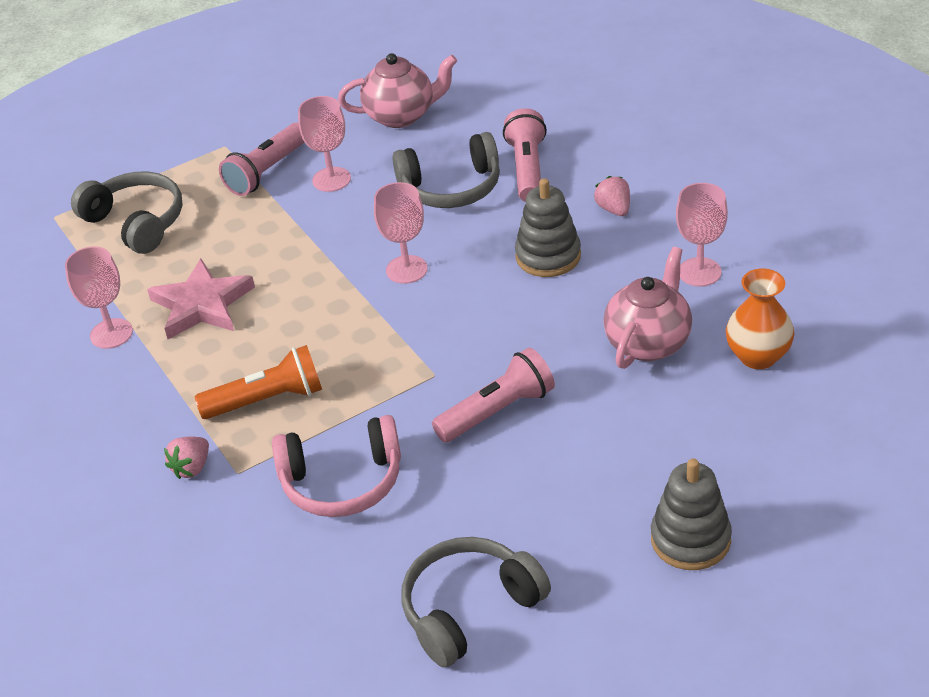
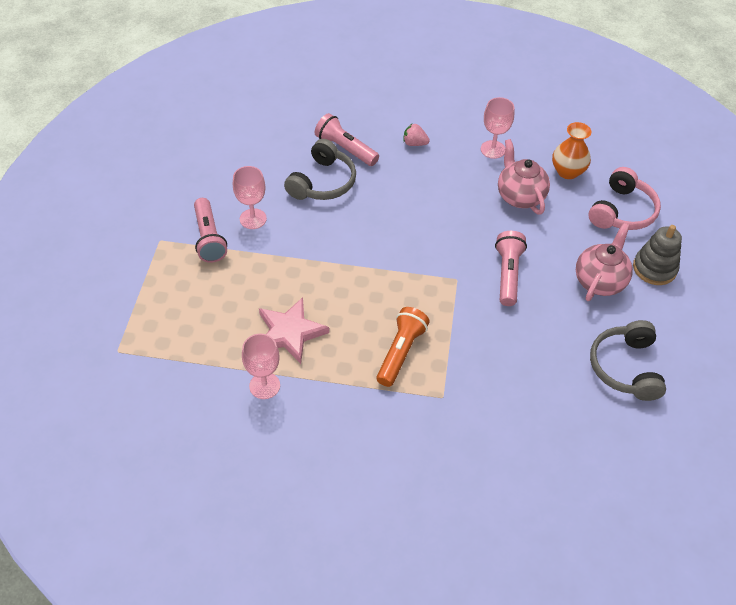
camera: 55 degrees left, 10 degrees up
grey headphones [71,172,183,254] -> none
pink strawberry [164,436,209,479] -> none
pink headphones [272,415,401,517] -> pink headphones moved to [588,167,661,230]
pink teapot [338,53,457,128] -> pink teapot moved to [576,223,633,301]
pink goblet [374,182,428,284] -> none
grey stacking toy [515,178,581,277] -> none

